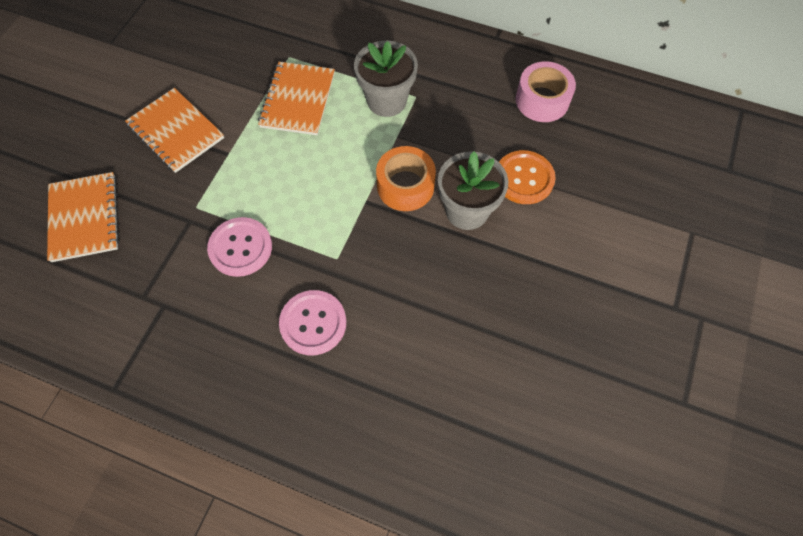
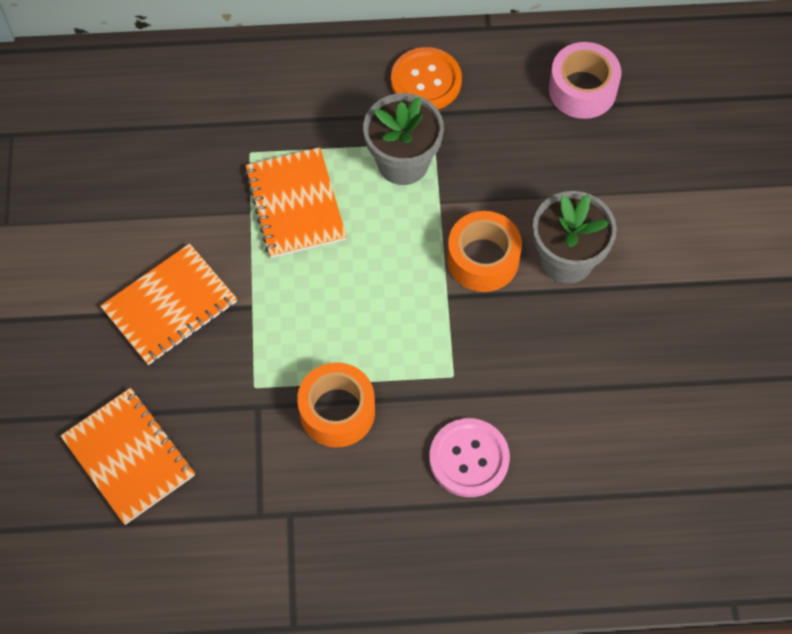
camera: 25 degrees left, 0 degrees up
orange notebook [125,88,224,173] -> orange notebook turned 60 degrees counterclockwise [100,244,237,365]
pink button [207,217,272,277] -> orange tape [297,362,375,447]
orange button [499,150,556,204] -> orange button moved to [391,47,462,109]

